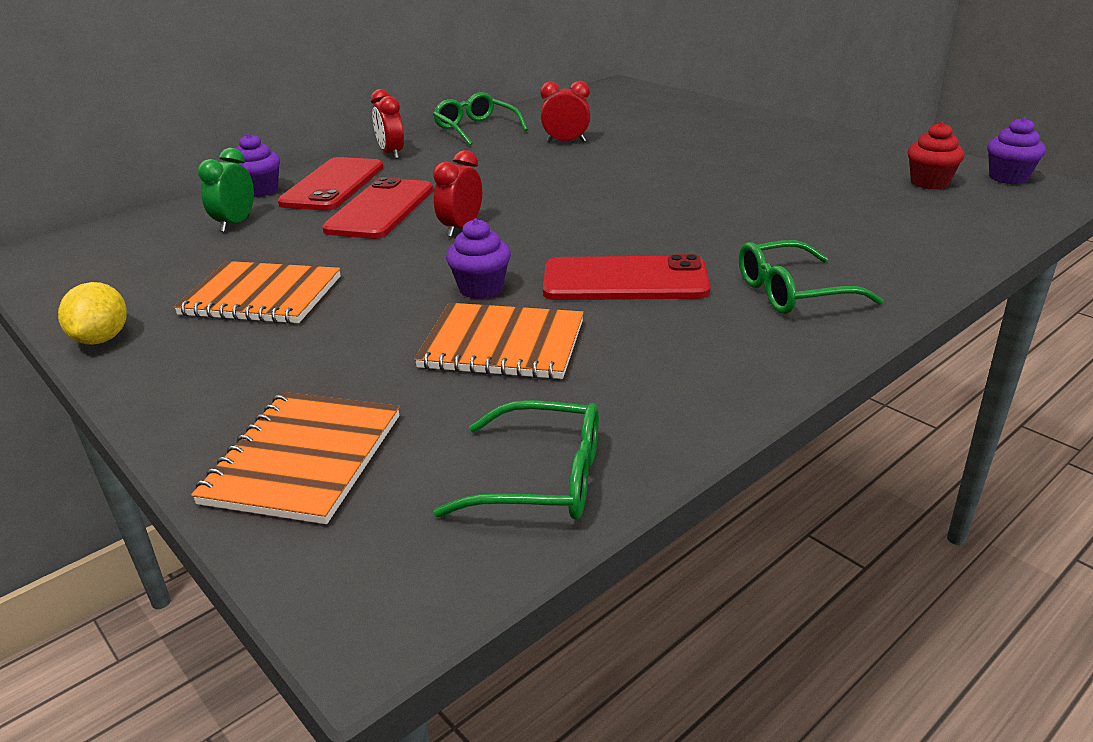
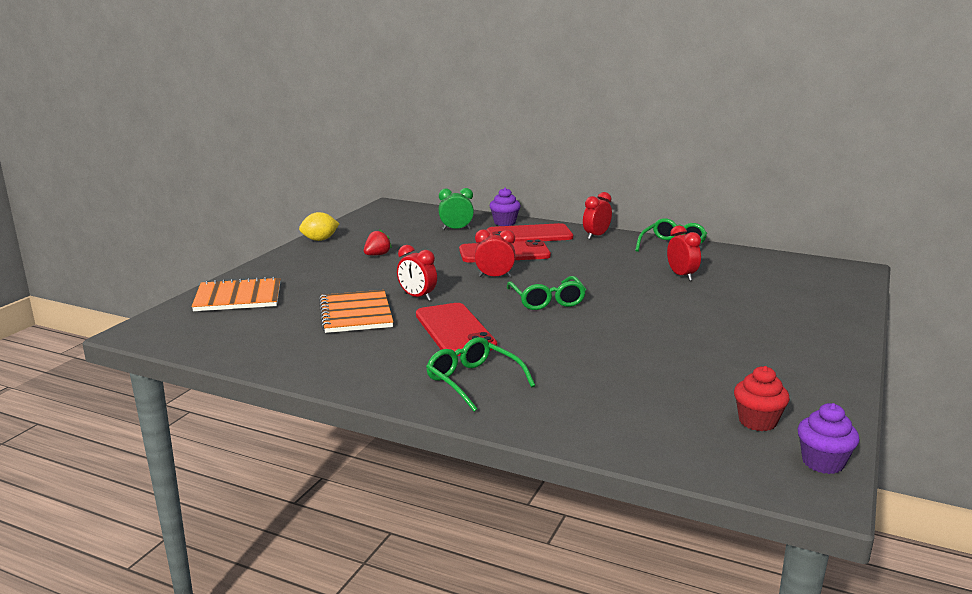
camera: 65 degrees right, 10 degrees down
orange notebook [173,261,341,324] -> red strawberry [364,230,392,256]
green glasses [433,400,599,519] -> green glasses moved to [507,276,586,310]
purple cupcake [446,218,511,299] -> red clock [397,245,437,301]

